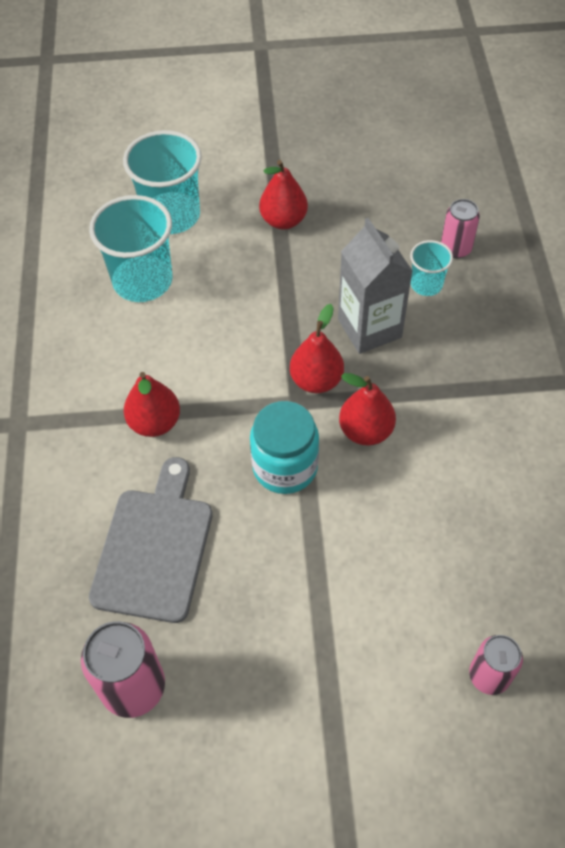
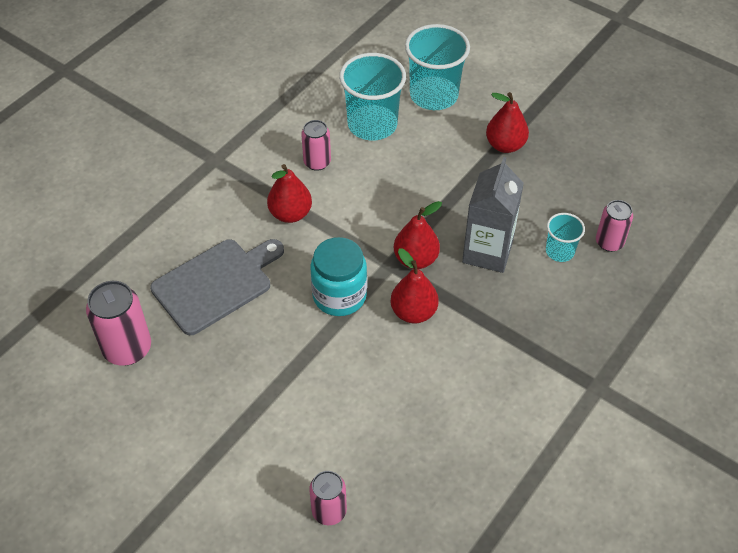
camera: 40 degrees right, 5 degrees down
none -> pink can [301,120,331,171]

